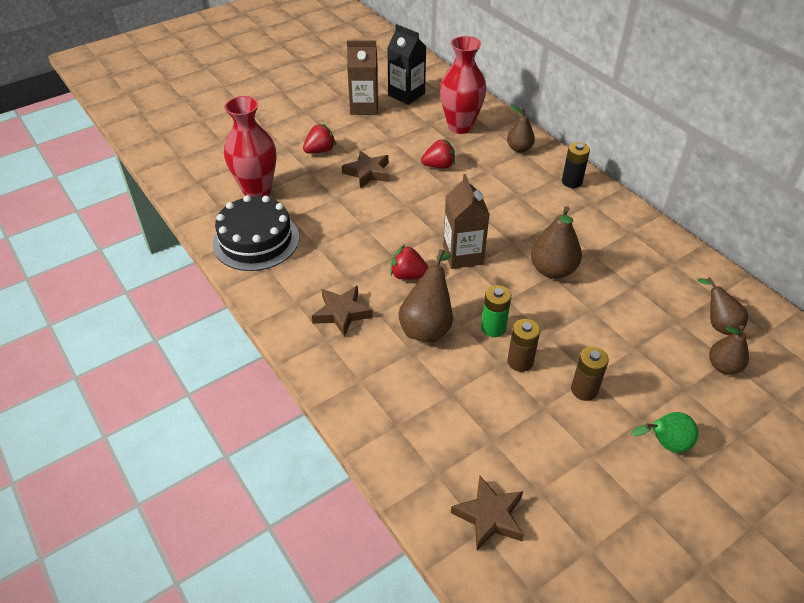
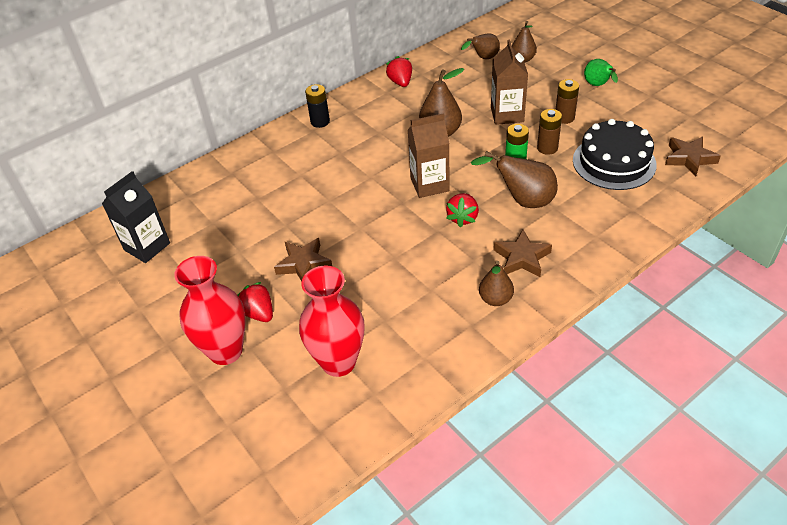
camera: 90 degrees left, 0 degrees up
black cake [213,195,299,271] -> black cake moved to [573,119,657,190]
brown carton [347,40,378,115] -> brown carton moved to [491,40,528,125]
red strawberry [421,139,455,168] -> red strawberry moved to [386,56,412,87]
red vase [440,36,486,134] -> red vase moved to [174,256,246,365]
brown pear [507,105,535,153] -> brown pear moved to [479,261,514,306]

